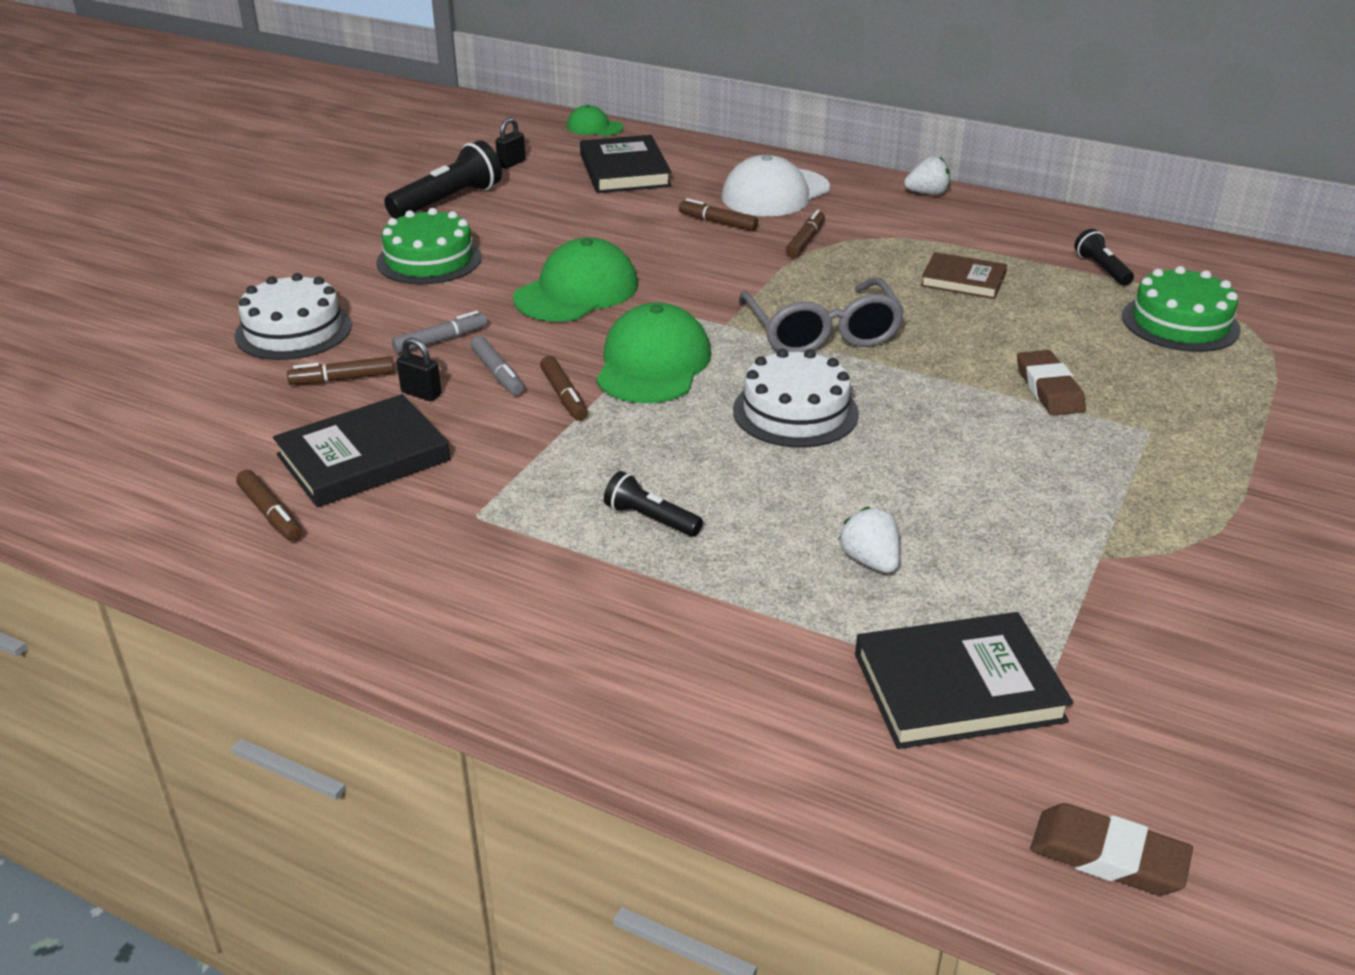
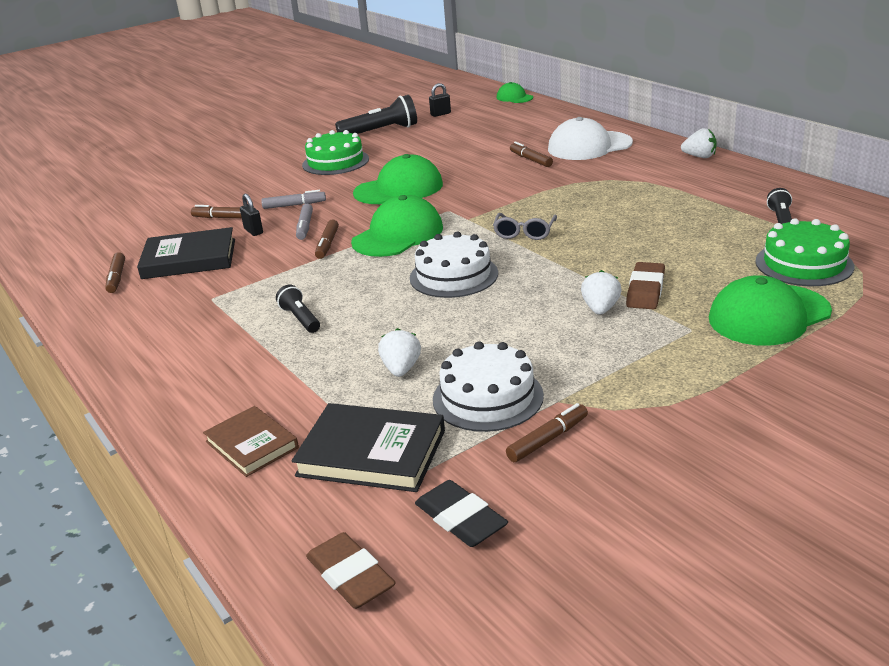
camera: 30 degrees right, 5 degrees down
white cake [234,273,352,360] -> white cake moved to [433,341,544,432]
black book [580,135,671,193] -> none
grey glasses [738,277,905,352] -> grey glasses [493,213,557,240], size x0.56
brown marker [786,210,825,258] -> brown marker moved to [506,403,588,462]
brown book [921,252,1007,299] -> brown book moved to [203,406,299,477]
none -> black eraser [415,480,508,547]
none -> white strawberry [581,270,621,315]
none -> green cap [709,275,832,346]

